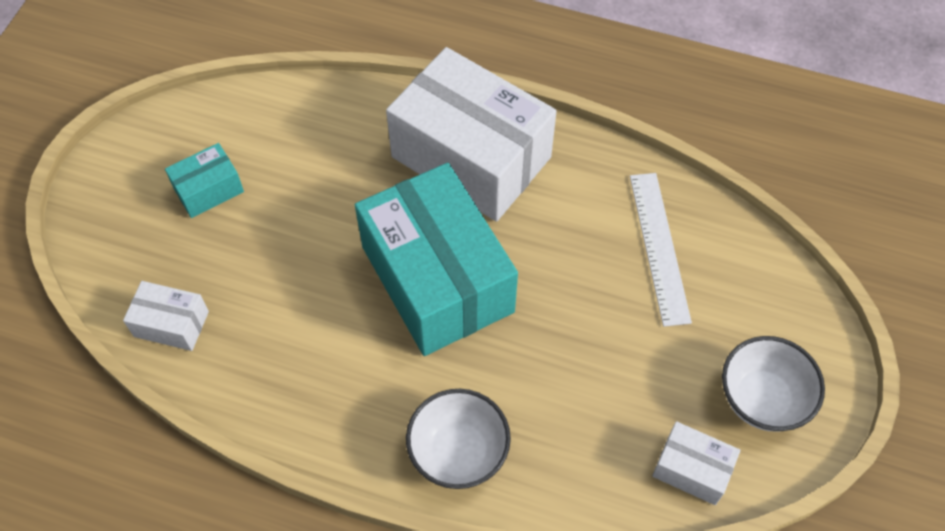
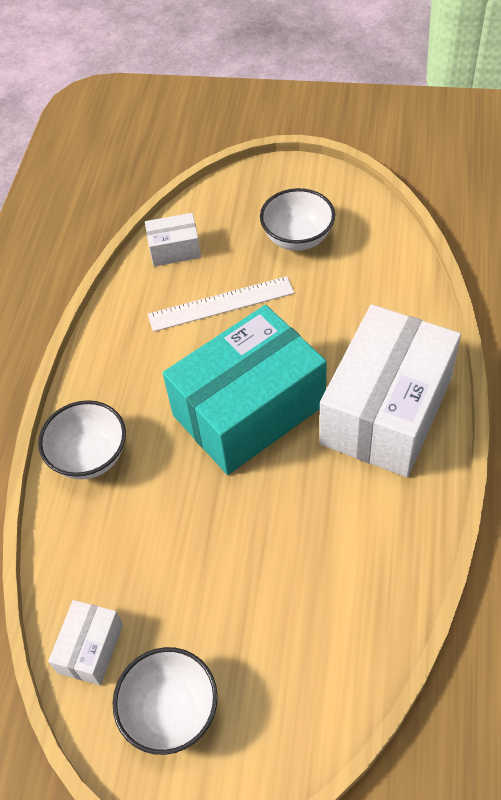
camera: 85 degrees right, 5 degrees down
white box [123,281,209,351] -> white box turned 75 degrees clockwise [145,213,201,266]
turquoise box [165,143,244,218] -> white bowl [260,188,335,251]
white ruler [630,173,692,327] -> white ruler moved to [148,276,294,332]

